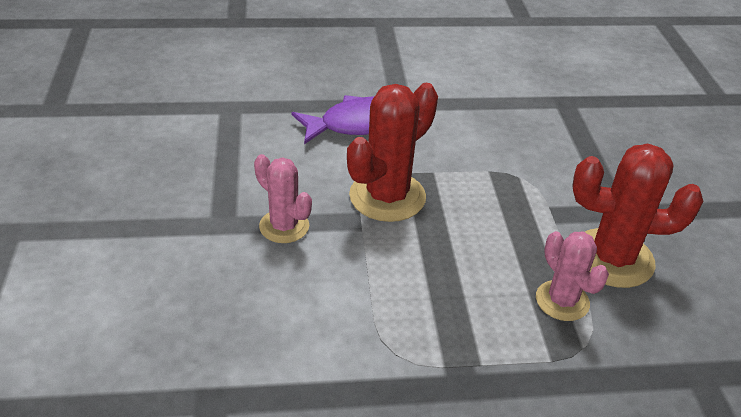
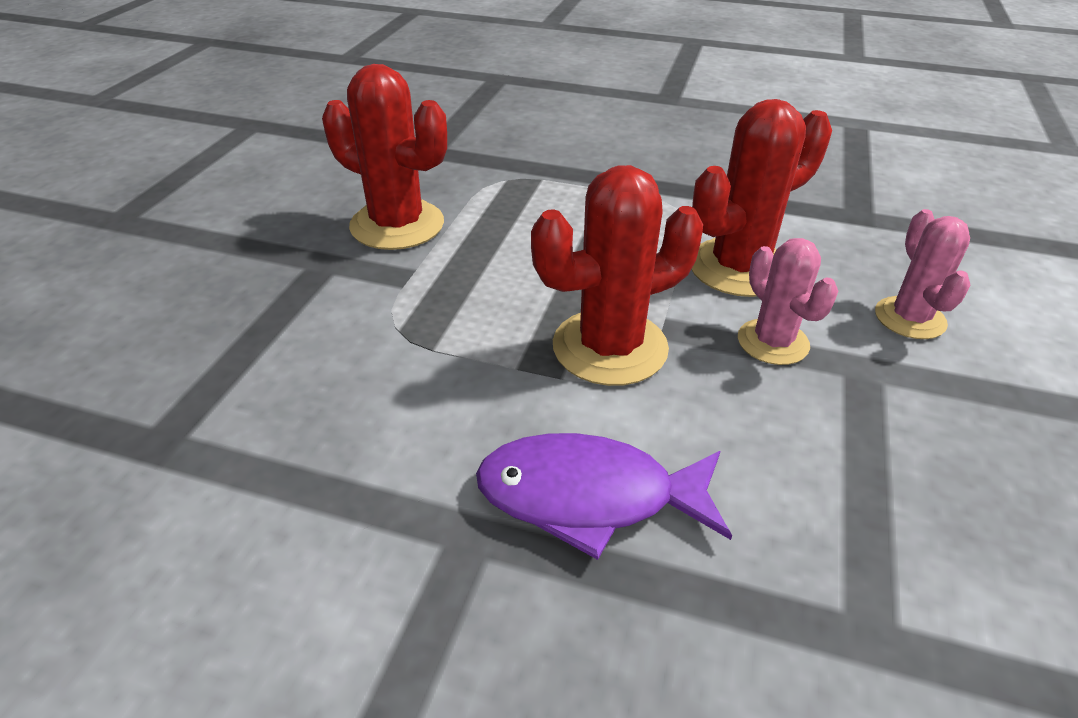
camera: 155 degrees left, 0 degrees up
pink cactus [536,231,609,321] -> pink cactus moved to [875,209,971,339]
none -> red cactus [691,99,832,297]

